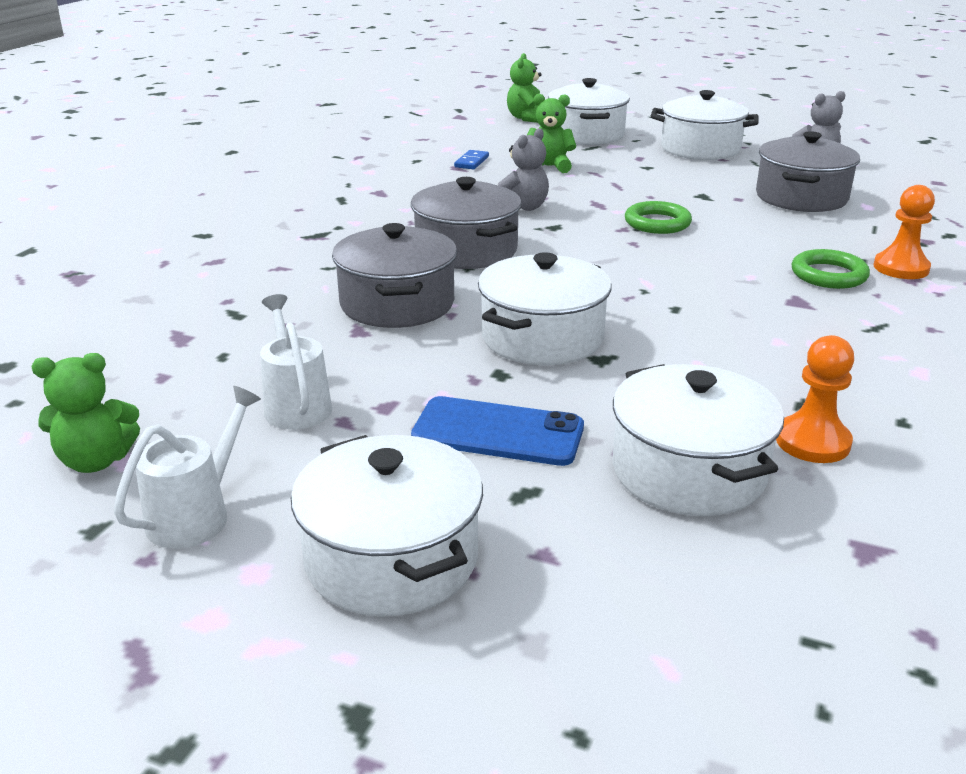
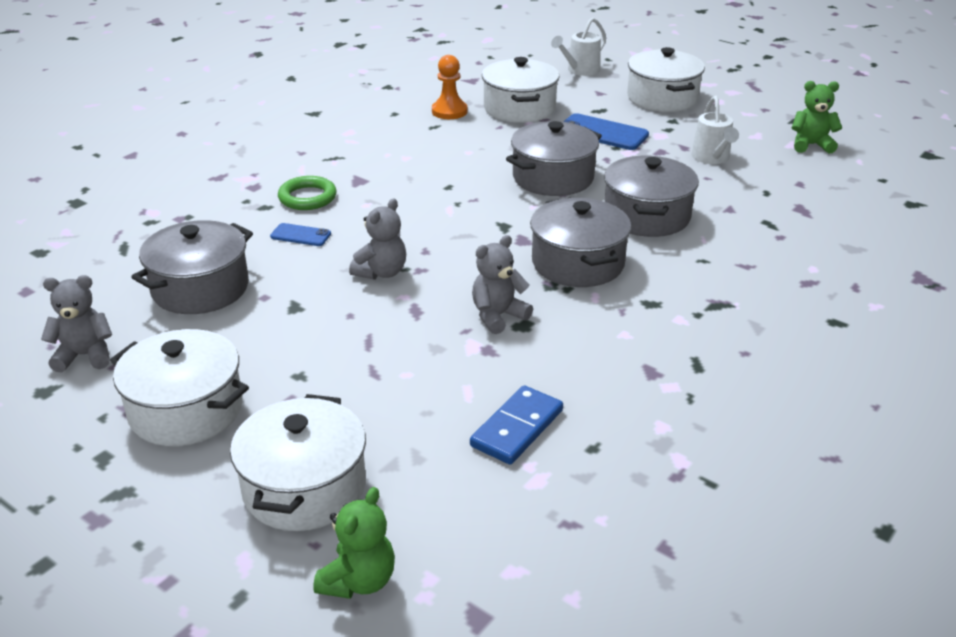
camera: 165 degrees left, 5 degrees up
white watering can [114,386,261,549] -> white watering can moved to [551,17,606,76]
blue domino [454,150,489,169] -> blue domino [470,385,563,465], size x1.62
white pot [478,252,611,365] -> grey pot [506,121,602,196]
green teddy bear [527,94,576,173] -> none
green ring [625,201,692,234] -> grey teddy bear [349,198,406,280]
orange pawn [874,185,935,279] -> none
none -> blue phone [270,223,331,246]

